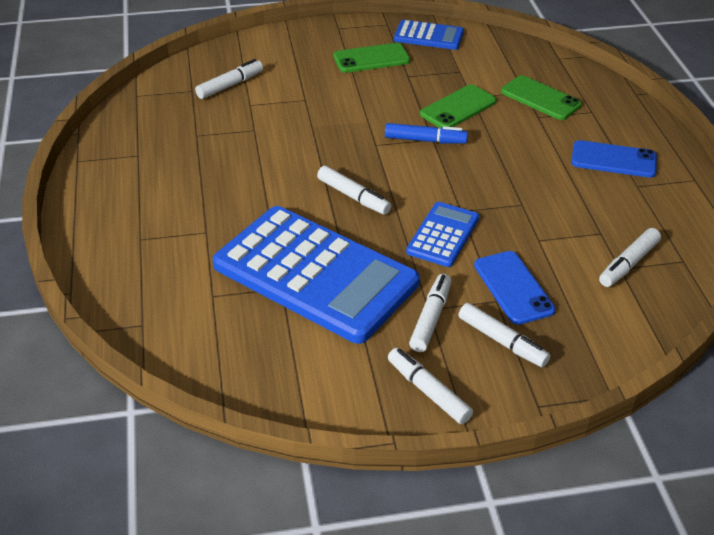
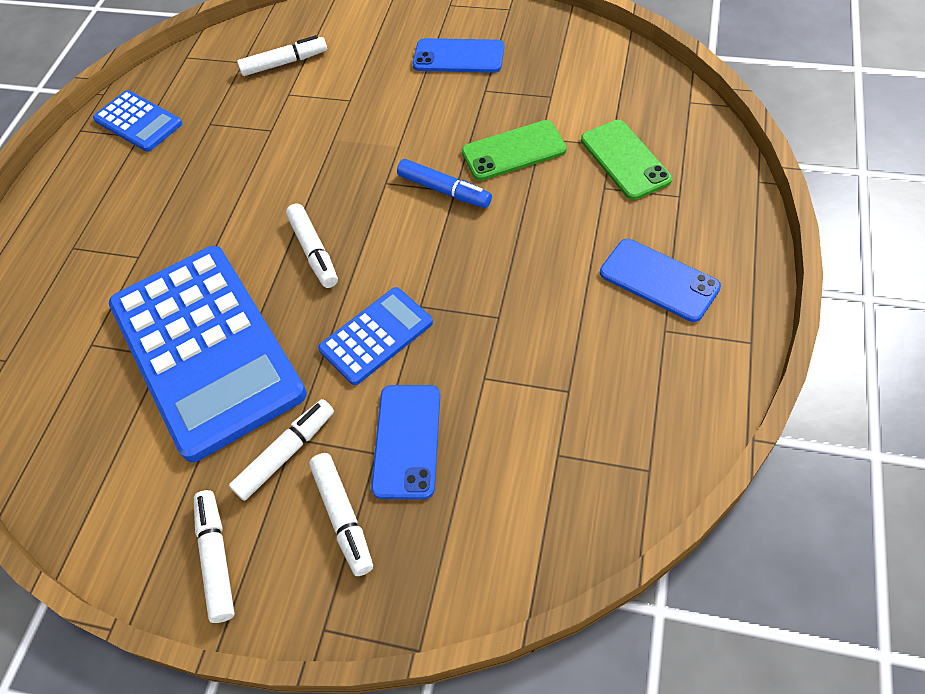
camera: 30 degrees right, 15 degrees up
green phone [333,43,410,73] -> blue phone [413,38,505,73]
blue calculator [394,20,464,50] -> blue calculator moved to [93,90,183,152]
white marker [599,228,661,287] -> none

